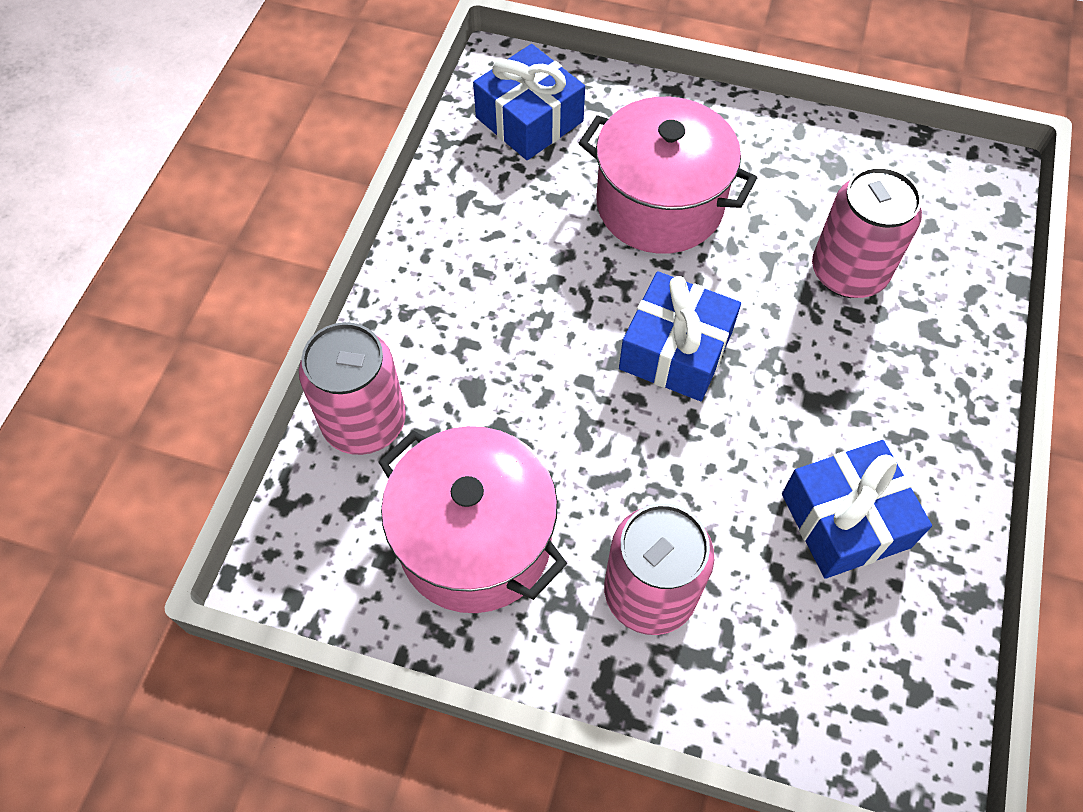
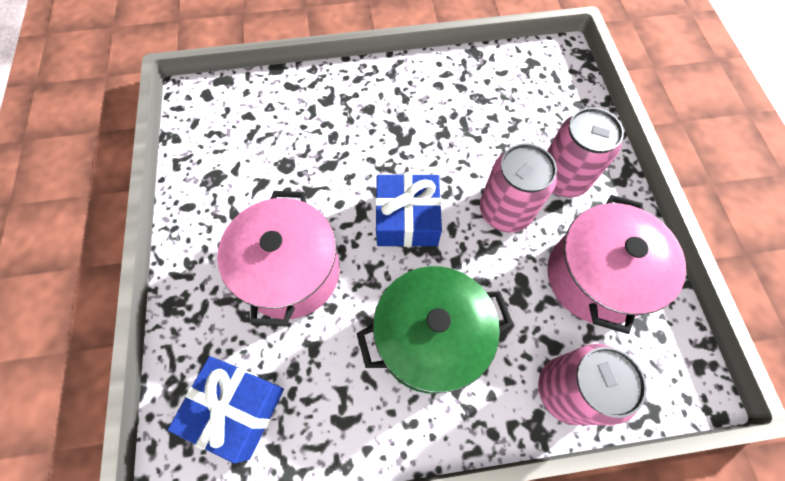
camera: 115 degrees left, 5 degrees up
blue gift [782,440,932,579] -> none
pink can [812,167,922,298] -> pink can moved to [480,143,557,232]
none -> green pot [357,266,513,394]

